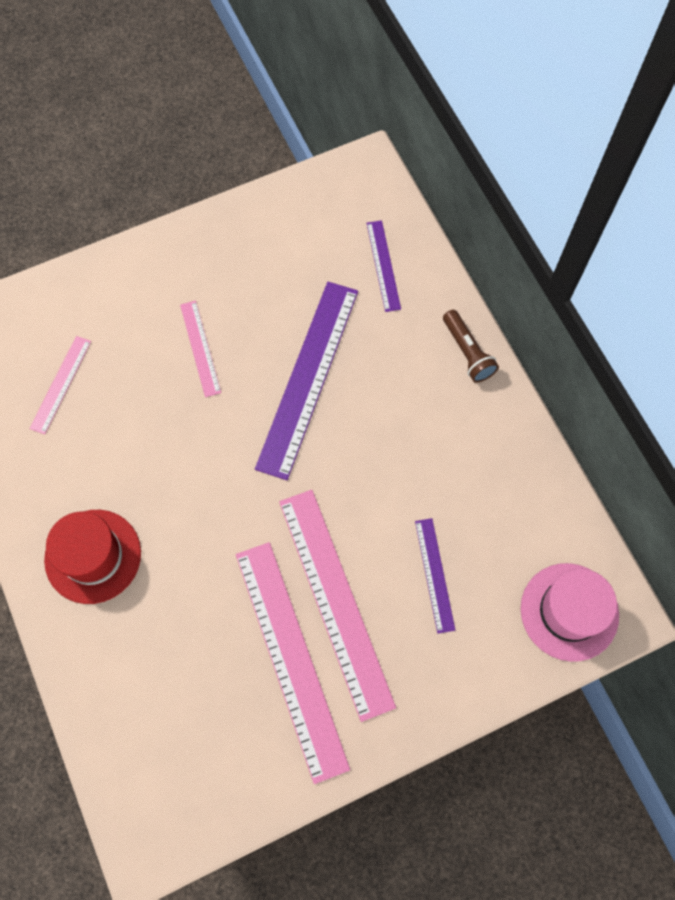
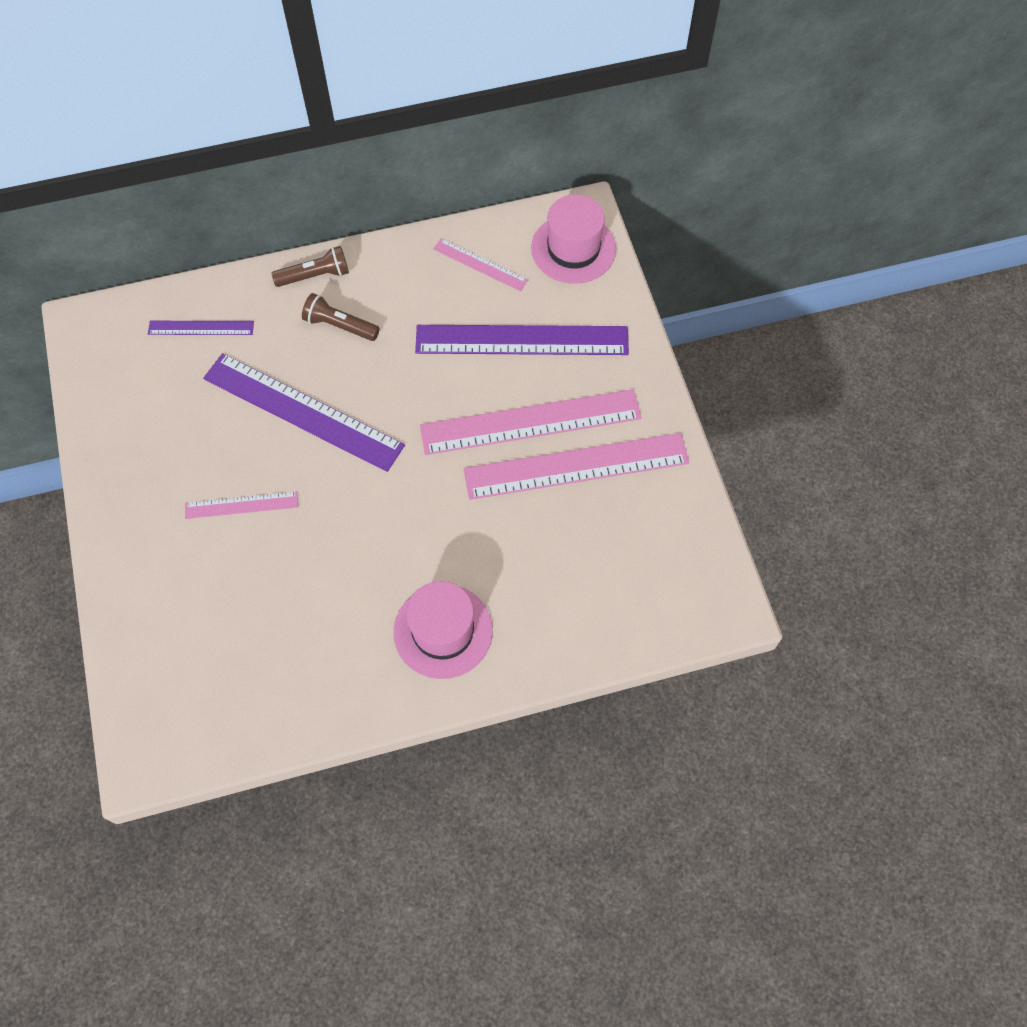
camera: 80 degrees left, 5 degrees down
pink ruler [30,336,91,434] -> pink ruler moved to [433,238,528,291]
red hat [44,510,141,604] -> pink hat [394,581,493,679]
purple ruler [415,518,455,634] -> purple ruler [415,325,629,355], size x2.02
none -> brown flashlight [302,293,380,341]

